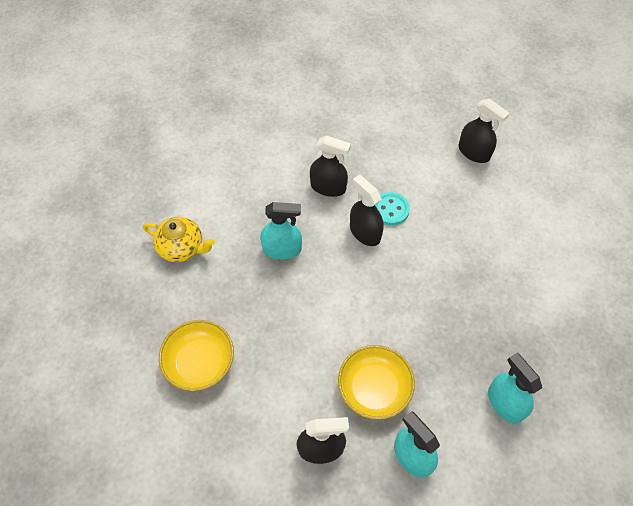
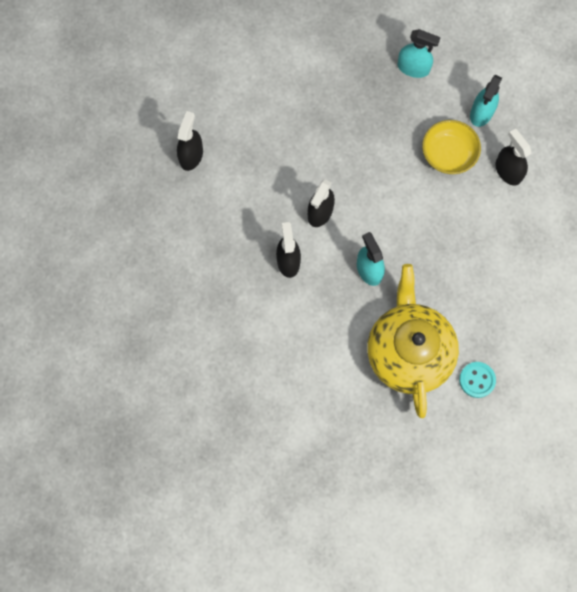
camera: 115 degrees left, 15 degrees up
yellow teapot [143,217,215,262] -> yellow teapot [367,264,459,418], size x1.99
yellow bowl [159,320,234,391] -> none
turquoise button [375,192,410,226] -> turquoise button moved to [459,362,496,398]
turquoise spray bottle [488,353,542,423] -> turquoise spray bottle turned 105 degrees counterclockwise [398,29,441,78]

